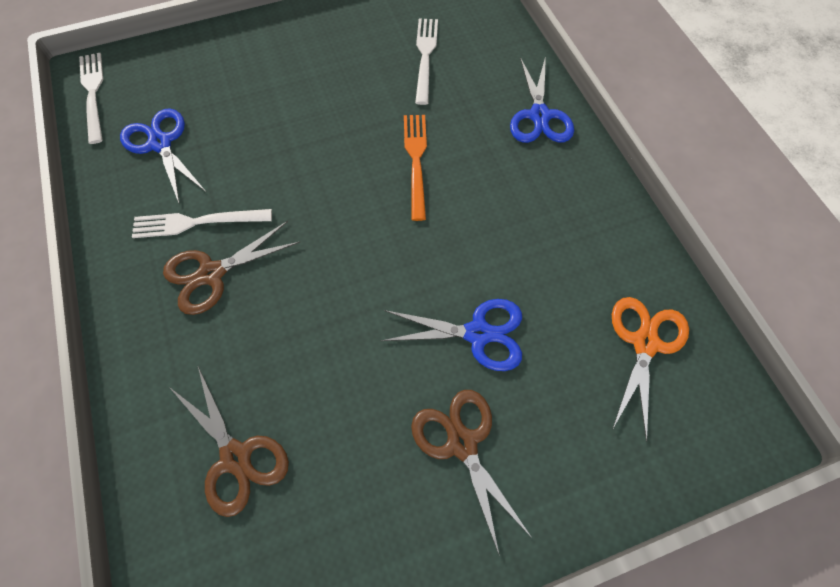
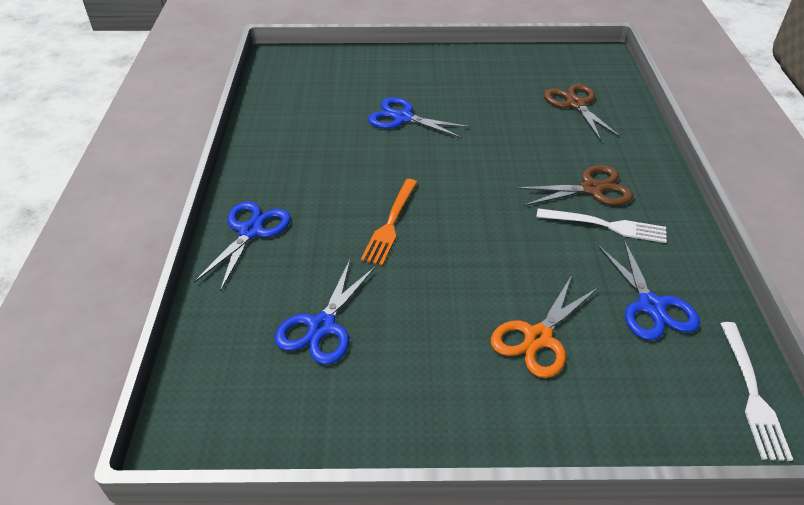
camera: 160 degrees left, 20 degrees down
brown scissors [411,390,532,557] -> none
white fork [415,19,438,105] -> blue scissors [275,260,376,365]
orange scissors [612,297,689,442] -> orange scissors moved to [491,275,599,378]

